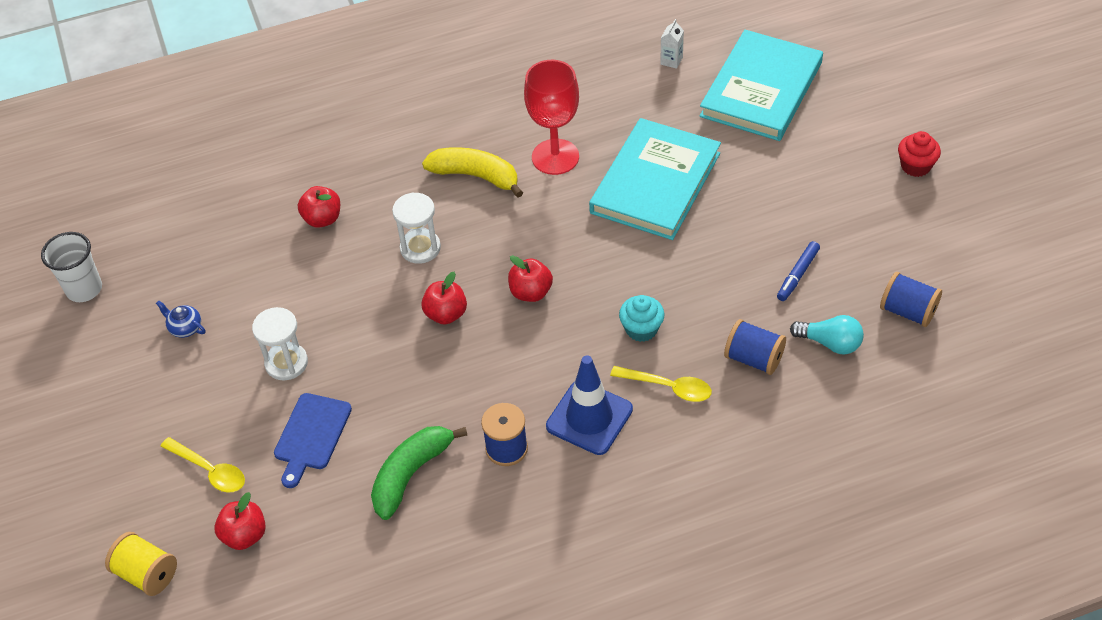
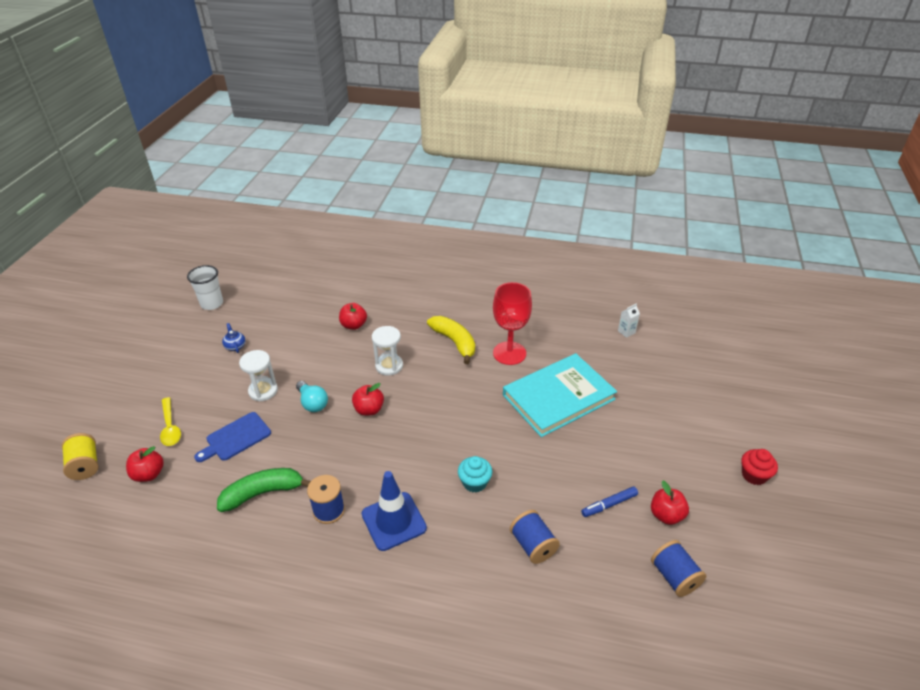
camera: 30 degrees right, 10 degrees down
red apple [508,255,553,302] -> red apple moved to [651,480,689,525]
yellow spoon [610,366,712,402] -> none
turquoise book [699,30,823,141] -> none
turquoise light bulb [790,315,864,355] -> turquoise light bulb moved to [296,381,328,412]

